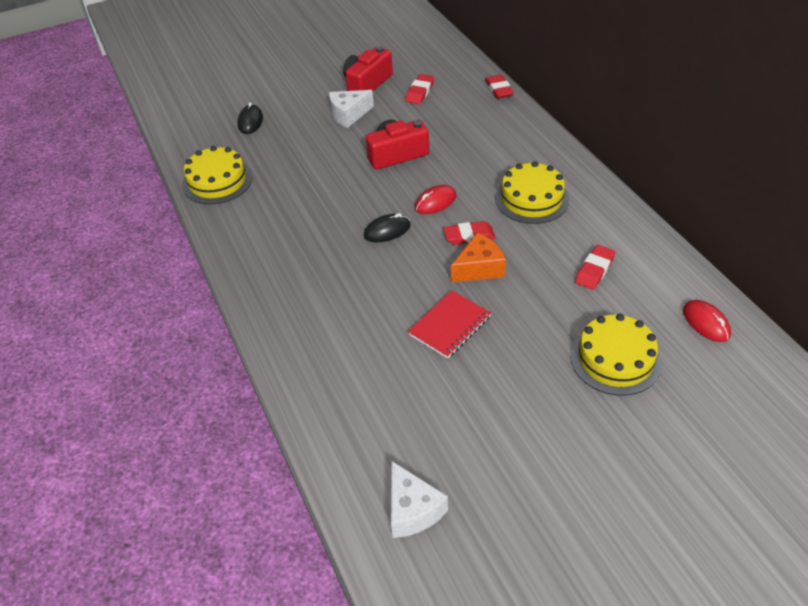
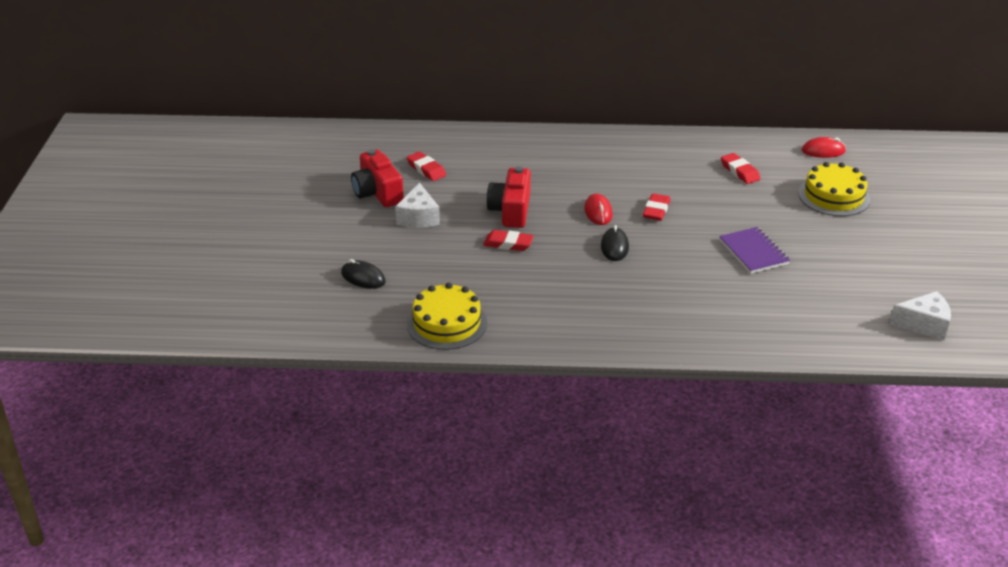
camera: 65 degrees left, 10 degrees down
red notebook [408,290,491,359] -> purple notebook [719,227,790,274]
orange cheese [451,232,506,282] -> none
red eraser [485,74,514,99] -> red eraser moved to [483,230,534,251]
yellow cake [495,161,569,224] -> none

